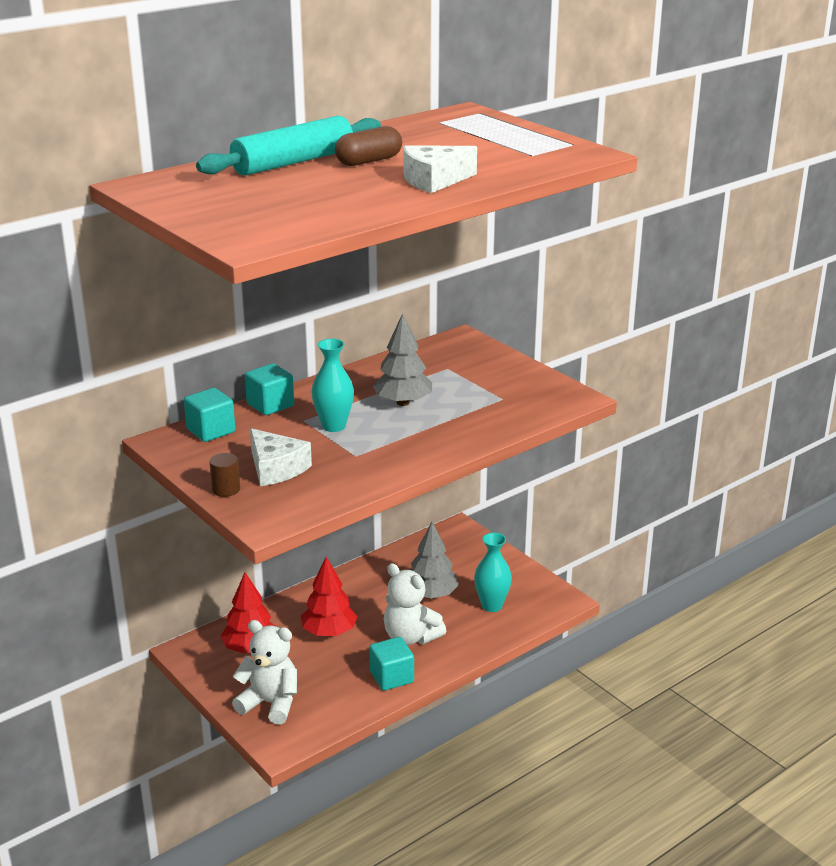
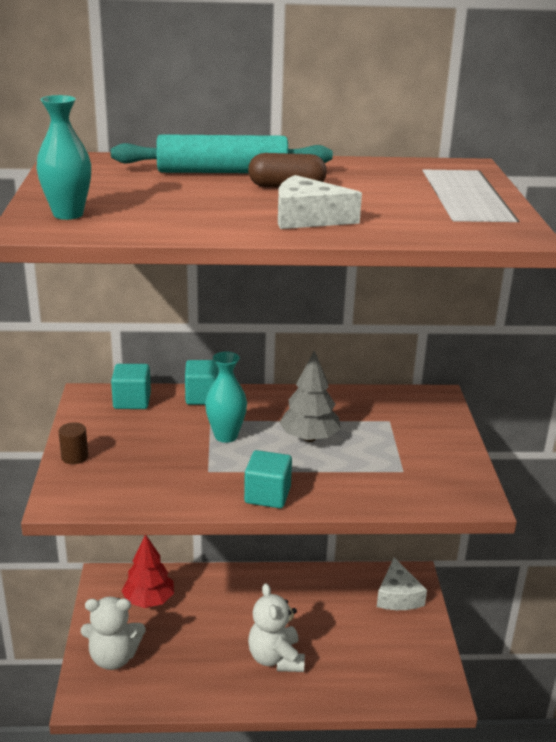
camera: 35 degrees right, 0 degrees up
white teddy bear [232,620,297,725] -> white teddy bear turned 120 degrees clockwise [81,596,145,670]
white cheese [250,428,312,486] -> white cheese moved to [377,557,427,610]
red tree [301,557,357,636] -> none
turquoise cube [369,637,414,691] -> turquoise cube moved to [244,450,292,508]
grey tree [411,522,459,599] -> none
turquoise vase [474,533,512,612] -> turquoise vase moved to [36,95,91,220]

